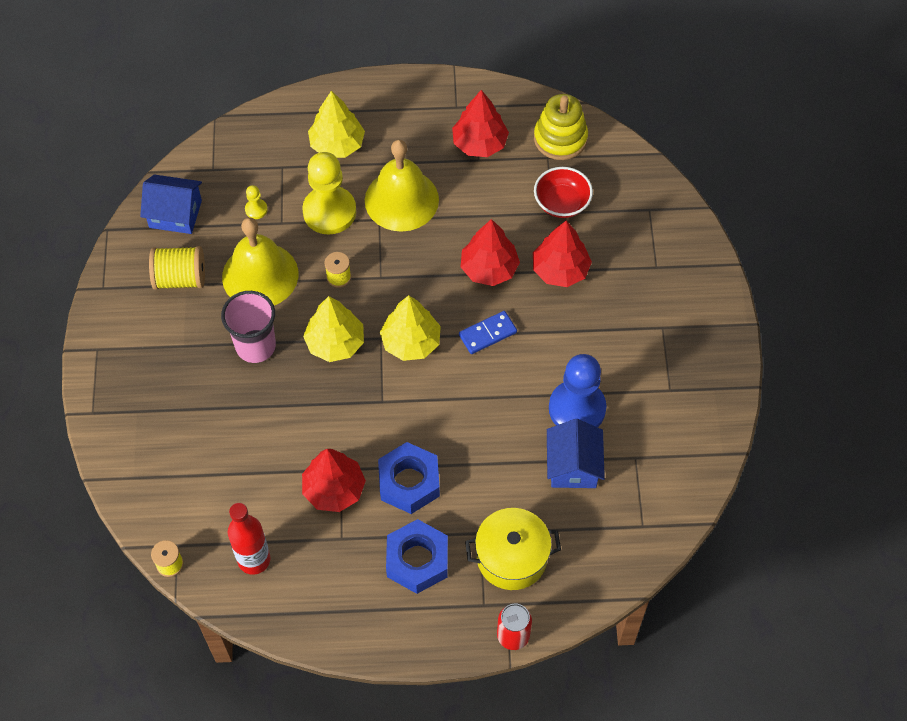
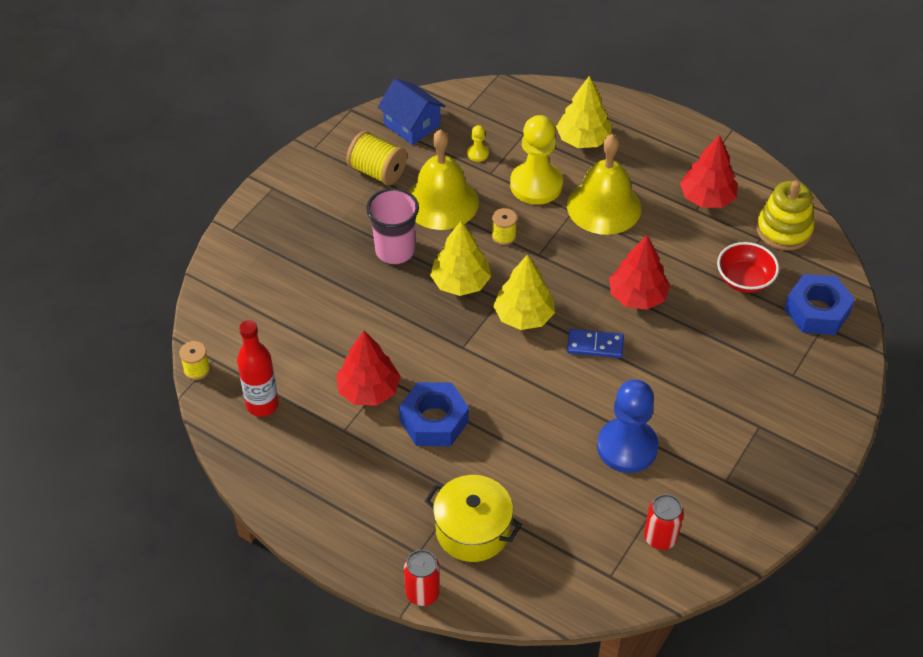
camera: 35 degrees right, 10 degrees down
blue nut [386,519,448,594] -> blue nut moved to [784,274,855,335]
red tree [533,221,592,287] -> none
blue house [547,419,605,488] -> none
none -> red can [644,494,684,550]

